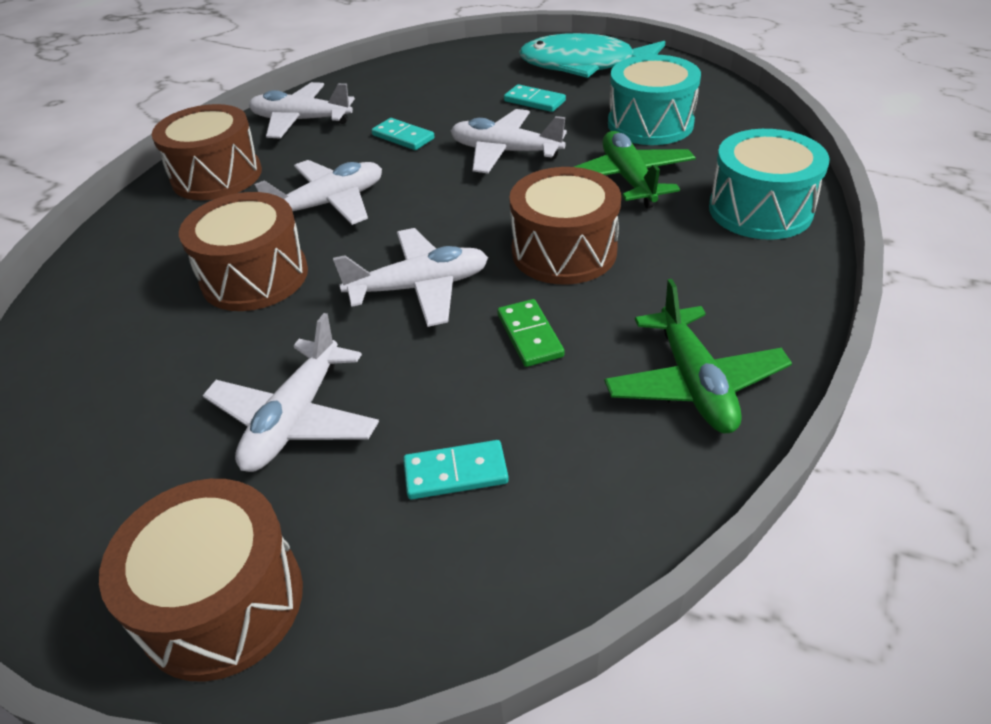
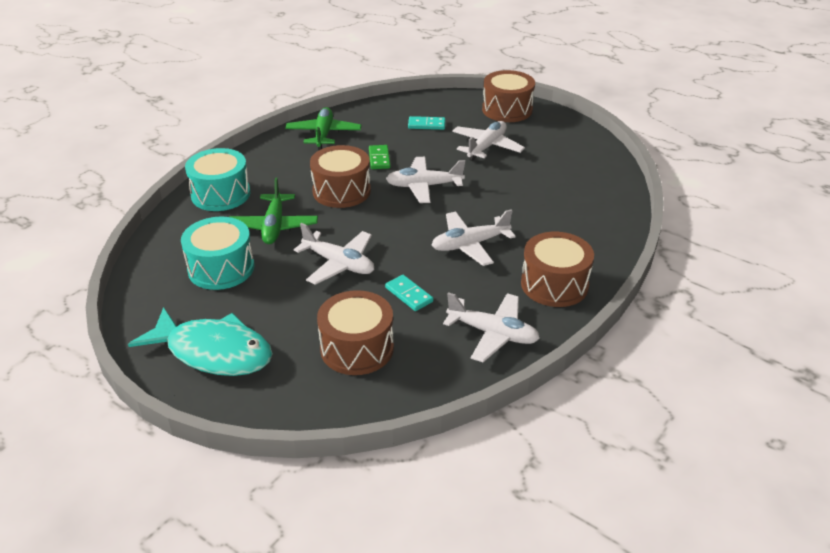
camera: 170 degrees left, 5 degrees down
brown drum [179,192,308,311] -> brown drum moved to [317,290,394,375]
turquoise domino [504,84,566,112] -> none

